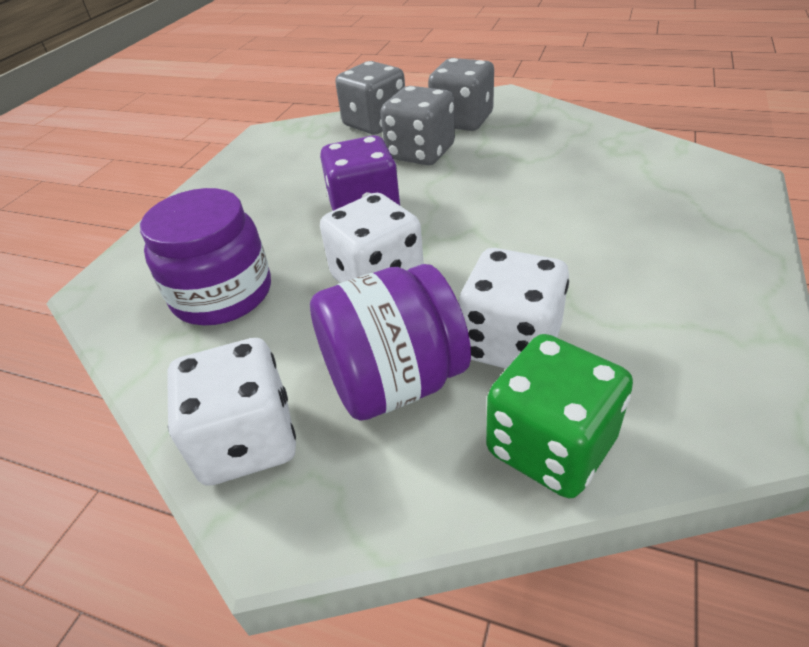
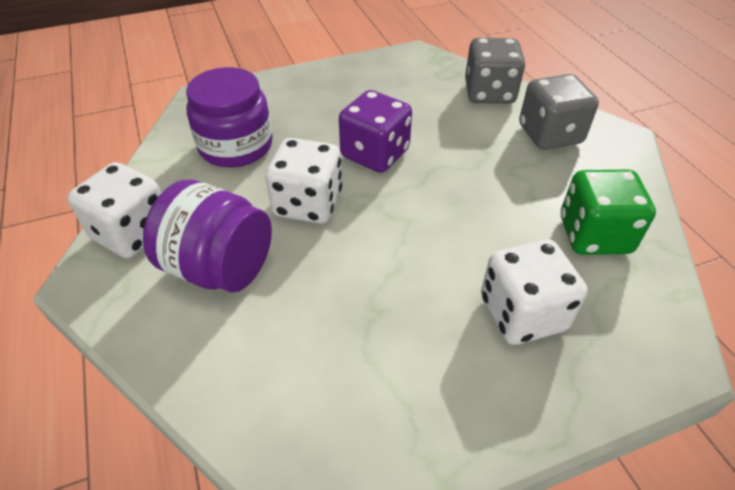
camera: 45 degrees right, 5 degrees up
grey dice [381,86,455,165] -> none
white dice [459,248,569,369] -> white dice moved to [481,239,588,345]
green dice [486,334,633,498] -> green dice moved to [561,170,656,255]

